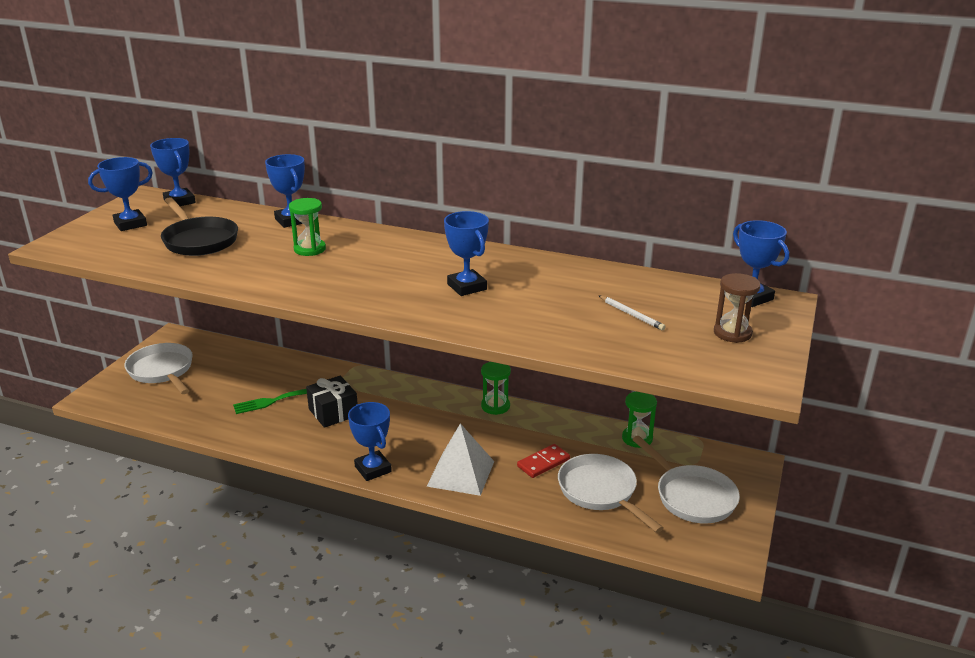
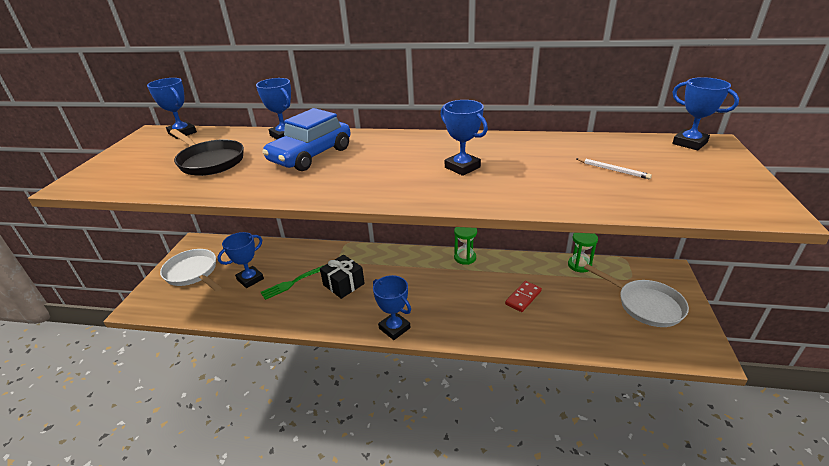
camera: 10 degrees left, 5 degrees up
blue trophy [88,157,153,231] -> blue trophy moved to [217,232,264,288]
green hourglass [289,198,326,256] -> blue car [262,108,350,171]
white pyramid [427,423,494,496] -> none
white pan [558,454,664,533] -> none
brown hourglass [714,273,761,343] -> none

